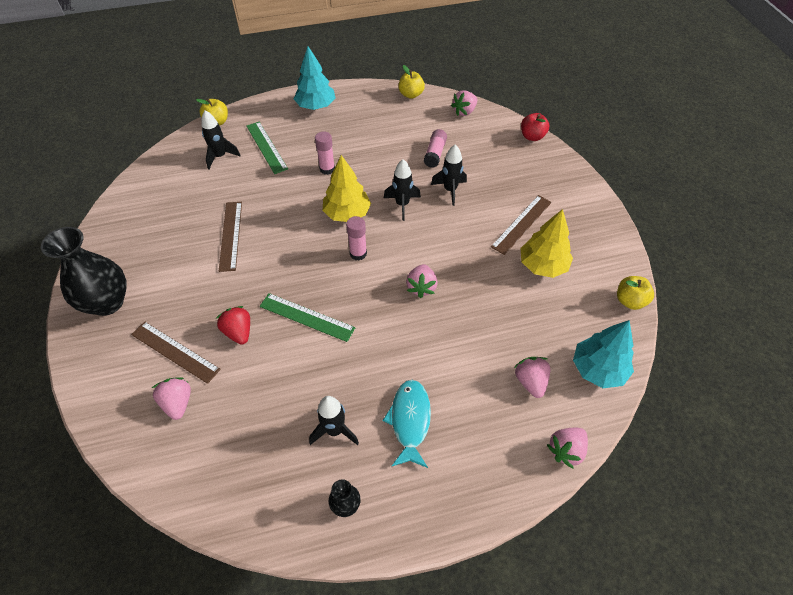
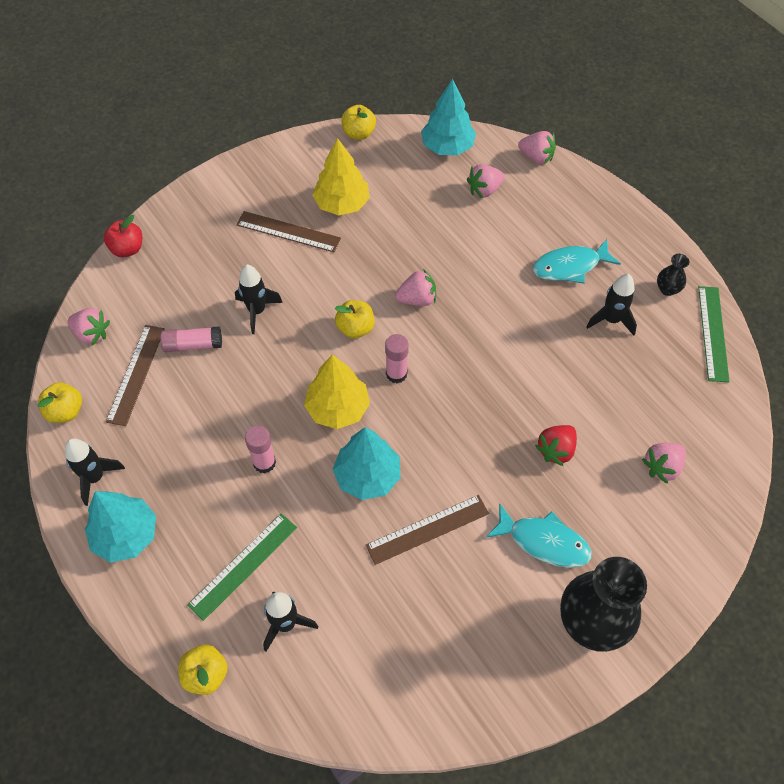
camera: 110 degrees left, 5 degrees up
brown ruler [131,321,221,384] -> brown ruler moved to [106,325,165,426]
green ruler [260,293,355,342] -> green ruler moved to [698,286,730,382]
black rocket [384,159,421,221] -> black rocket moved to [65,438,125,506]
none -> turquoise tree [333,427,401,500]
none -> yellow apple [335,300,375,339]
none -> turquoise fish [486,503,592,568]

